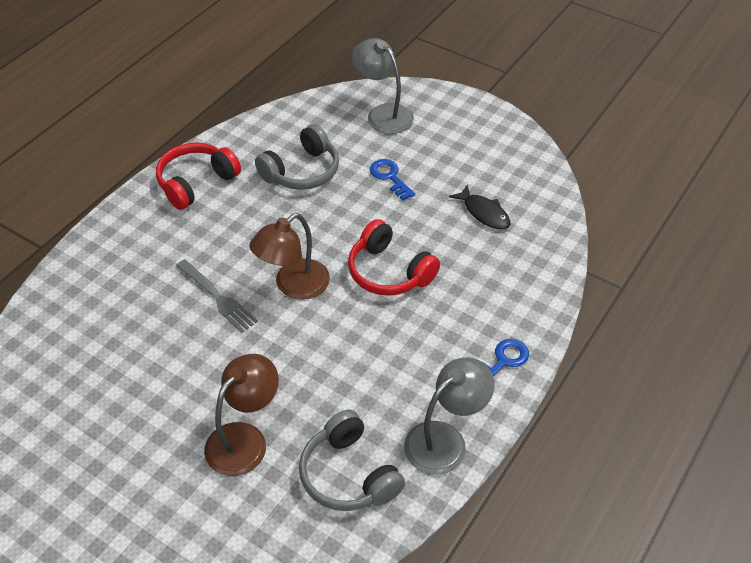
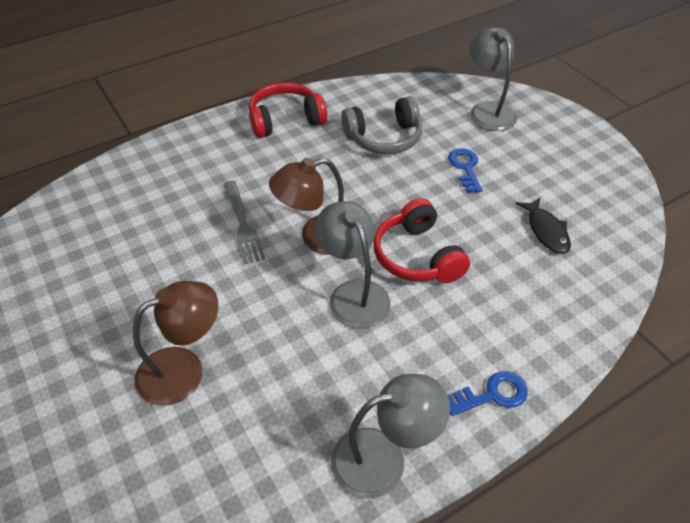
camera: 25 degrees right, 0 degrees up
grey headphones [299,410,405,511] -> none
none -> grey lamp [315,201,391,329]

